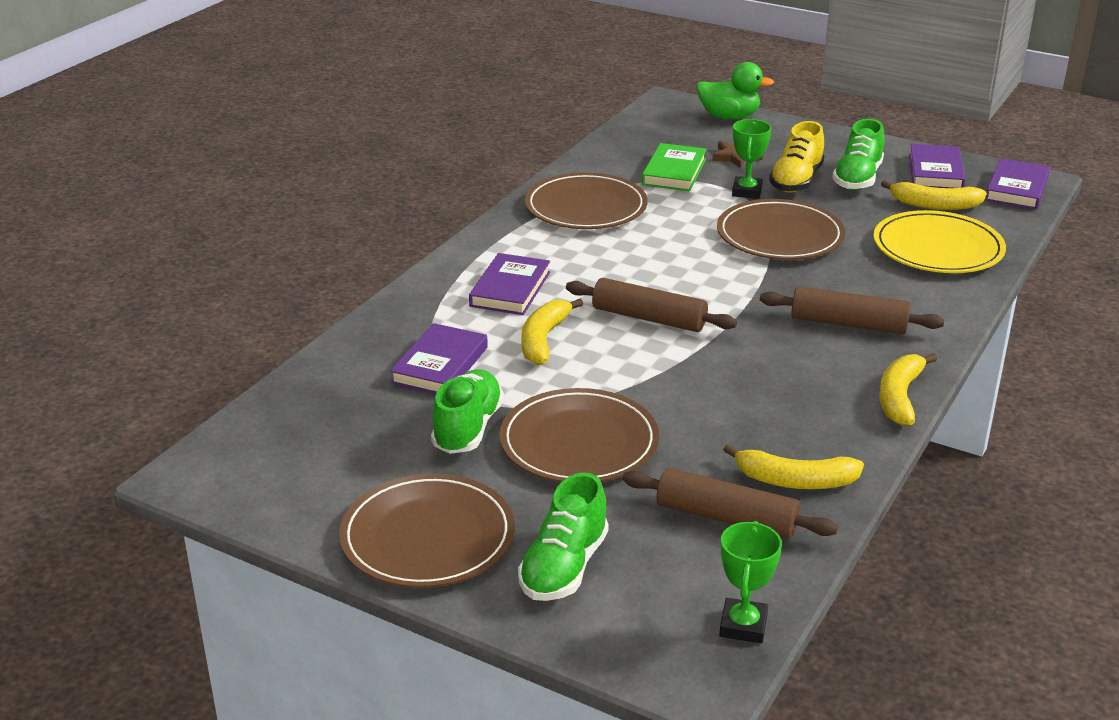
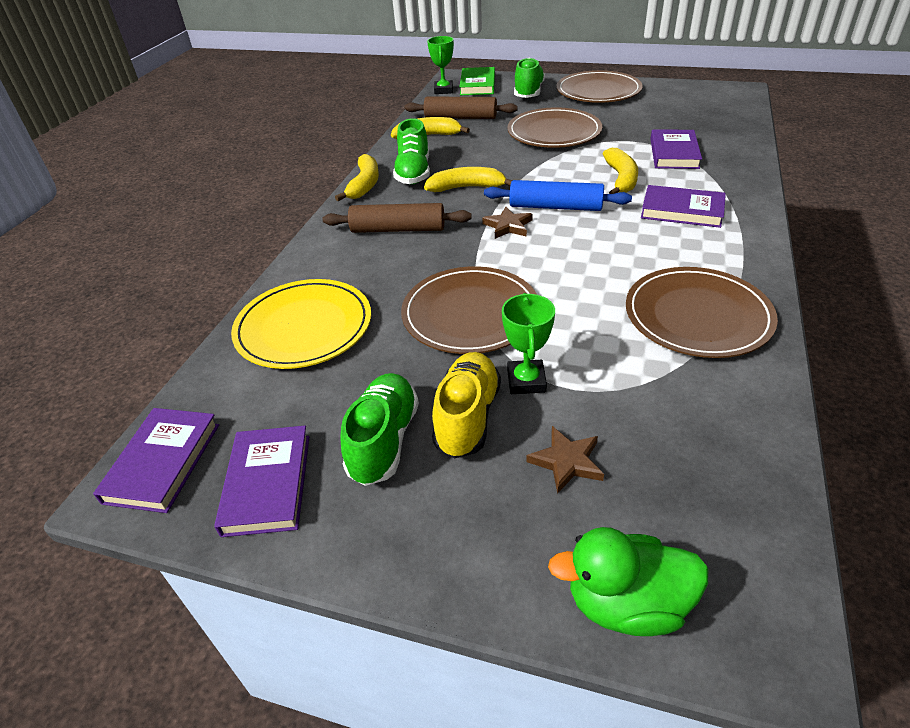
camera: 170 degrees right, 10 degrees up
green shoe [431,369,504,454] -> green shoe moved to [393,118,430,185]
purple book [469,253,550,315] -> purple book turned 75 degrees counterclockwise [641,185,726,228]
brown rolling pin [566,278,737,332] -> blue rolling pin [484,180,632,211]
green book [642,143,707,191] -> green book moved to [459,67,495,95]
yellow banana [881,180,987,210] -> yellow banana moved to [424,167,513,192]
none -> brown star [482,207,533,239]

